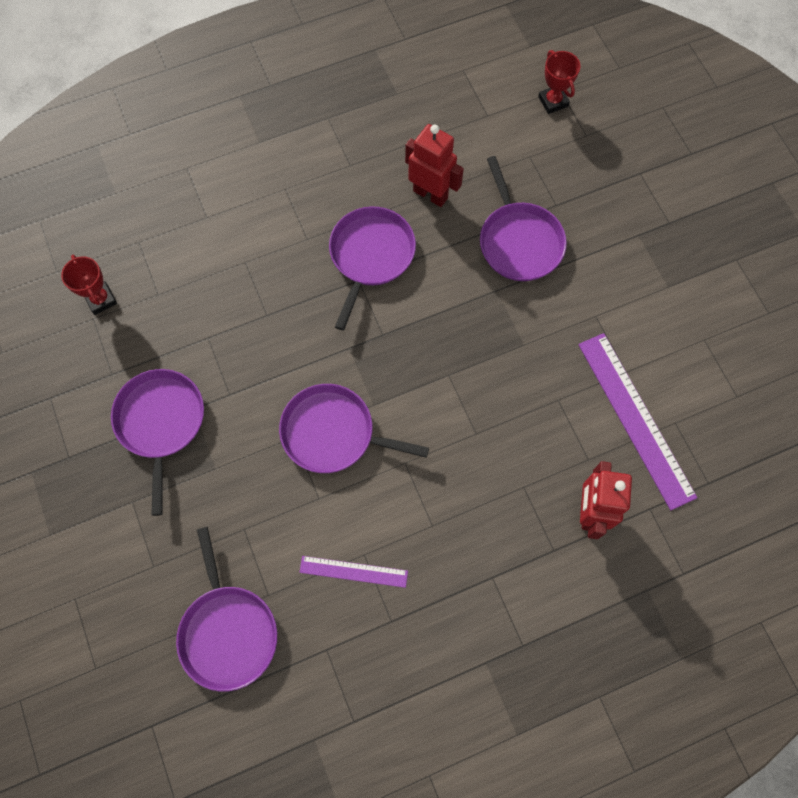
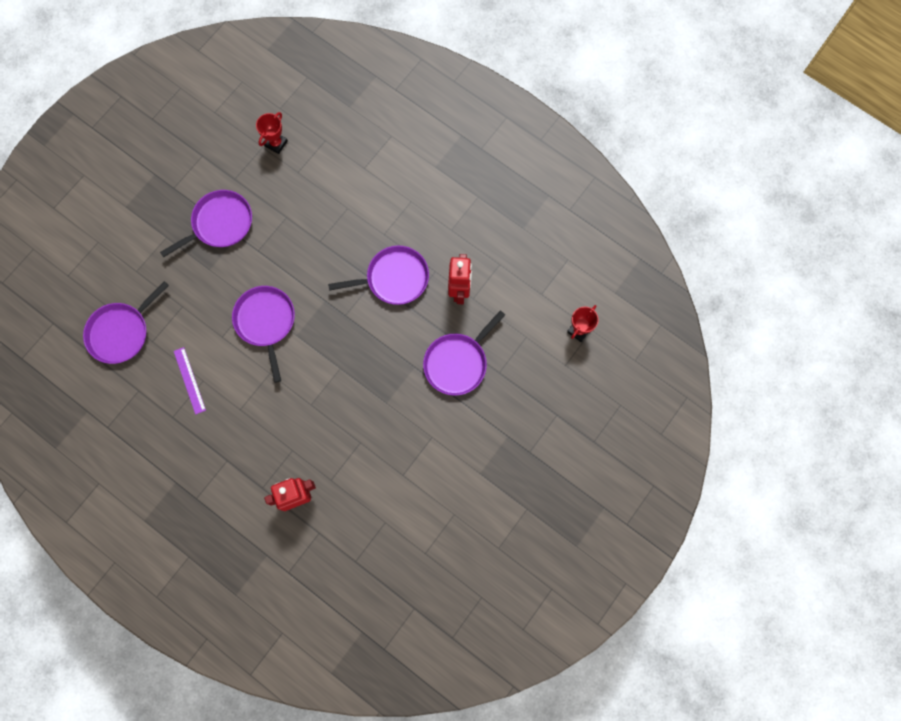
camera: 60 degrees right, 5 degrees up
purple ruler [578,333,697,510] -> none

